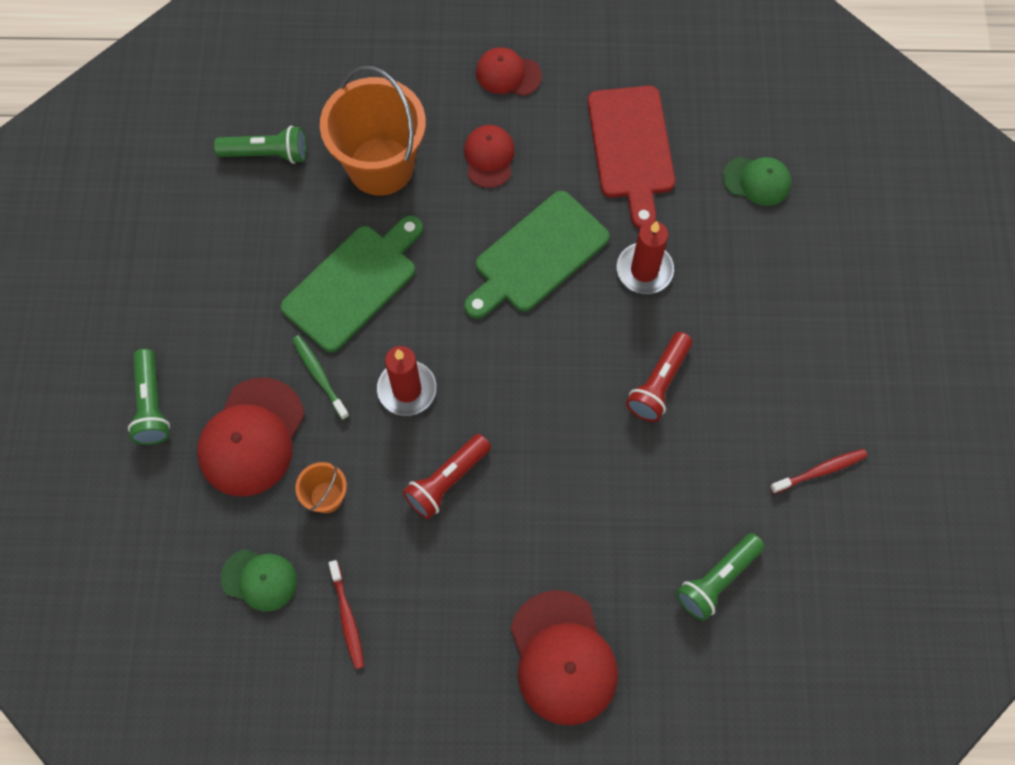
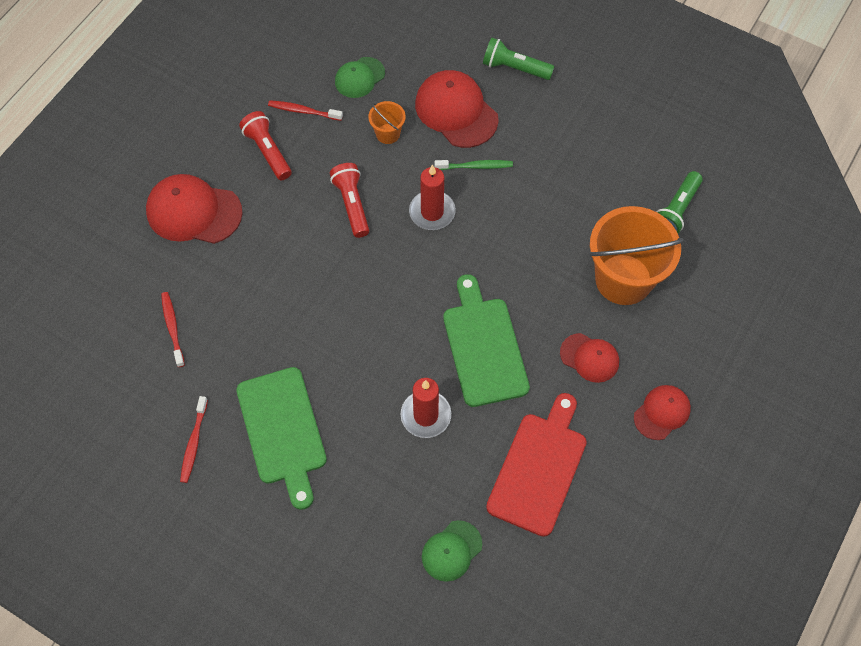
camera: 120 degrees right, 5 degrees down
green cutting board [281,216,423,352] -> green cutting board moved to [236,367,327,510]
red cutting board [588,86,675,229] -> red cutting board turned 90 degrees clockwise [486,393,586,537]
red flashlight [626,332,692,422] -> red flashlight moved to [239,111,292,180]
green flashlight [676,533,765,621] -> red toothbrush [161,292,185,367]

